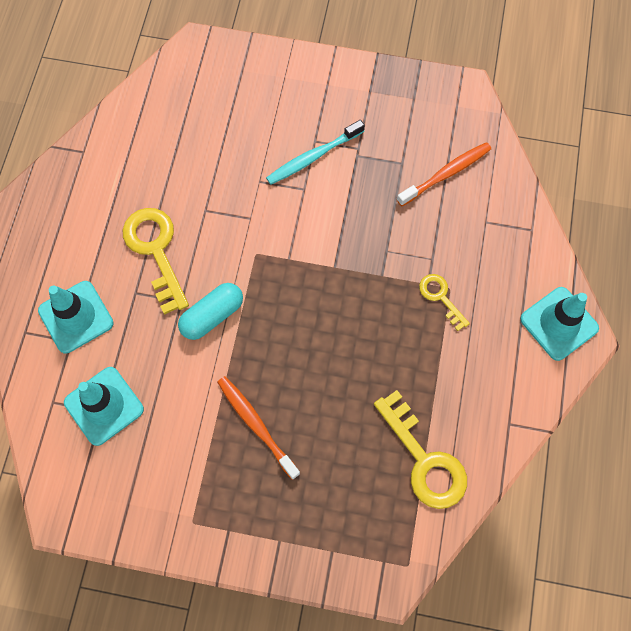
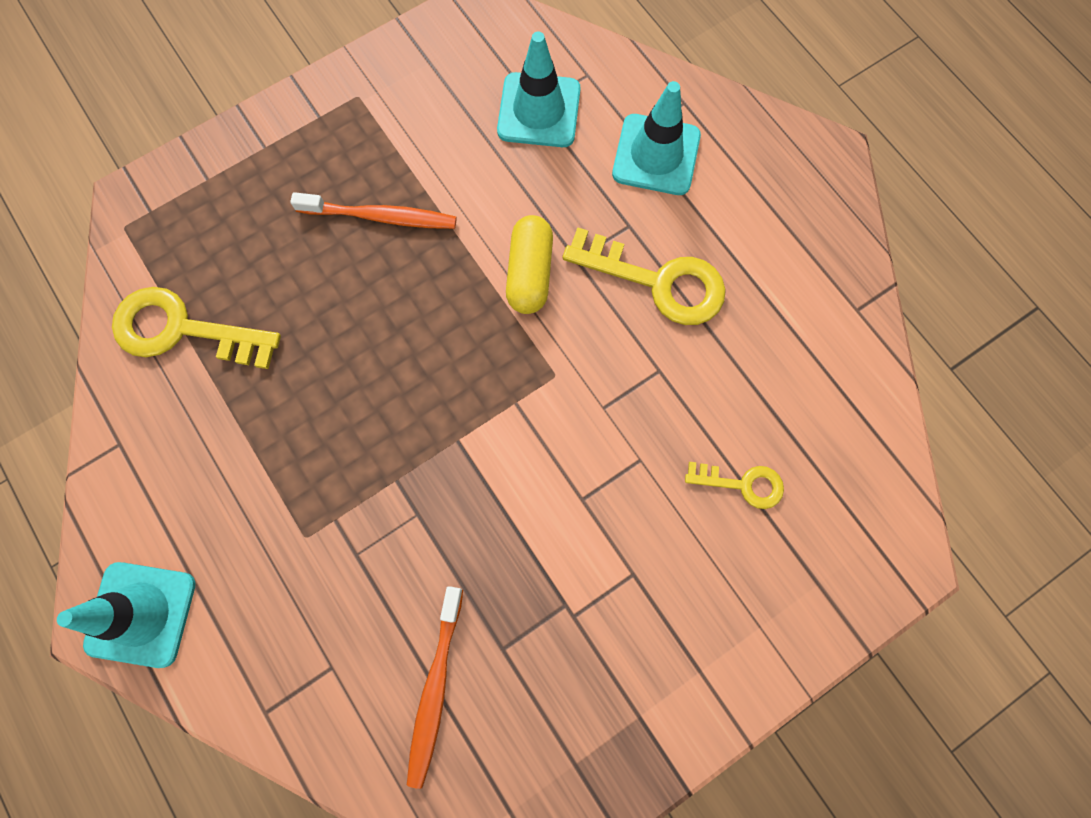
camera: 135 degrees right, 5 degrees up
turquoise capsule [178,283,243,340] -> yellow capsule [506,215,553,314]
turquoise toothbrush [266,120,365,185] -> none
yellow key [419,274,470,331] -> yellow key moved to [685,462,784,509]

